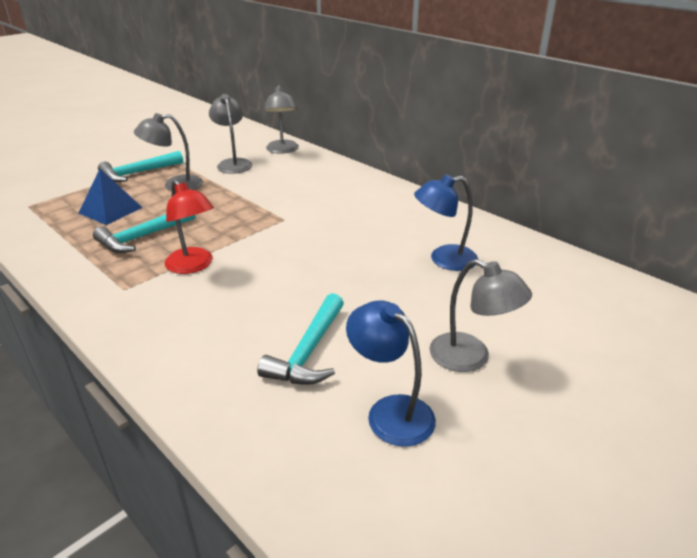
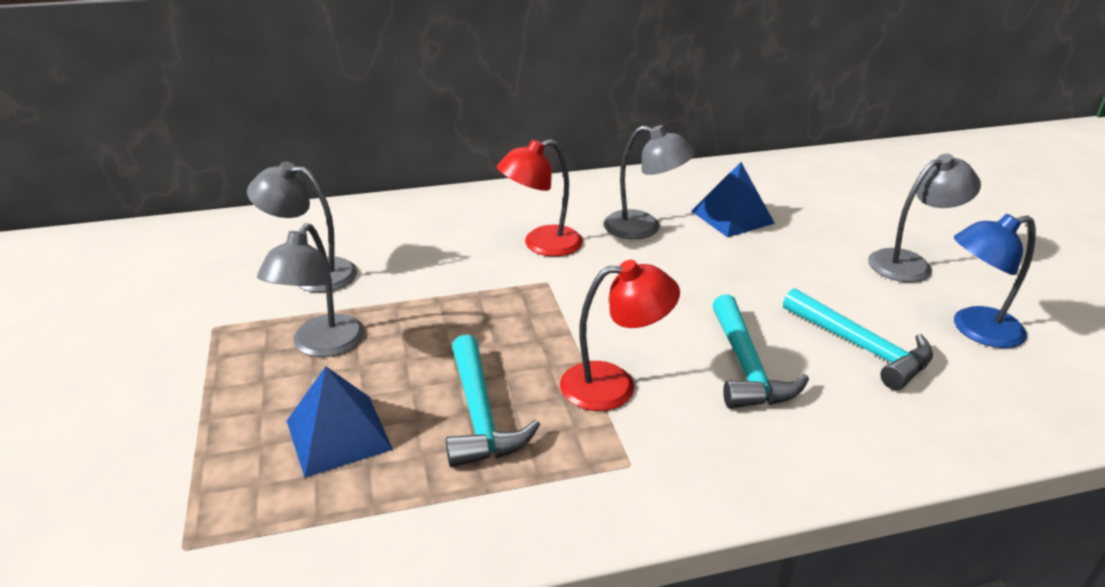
camera: 60 degrees left, 0 degrees up
turquoise hammer [98,151,183,182] -> turquoise hammer moved to [712,294,809,408]
grey lamp [264,85,299,154] -> grey lamp moved to [603,125,695,239]
blue lamp [414,174,478,271] -> blue pyramid [691,162,775,237]
none -> red lamp [497,139,583,257]

